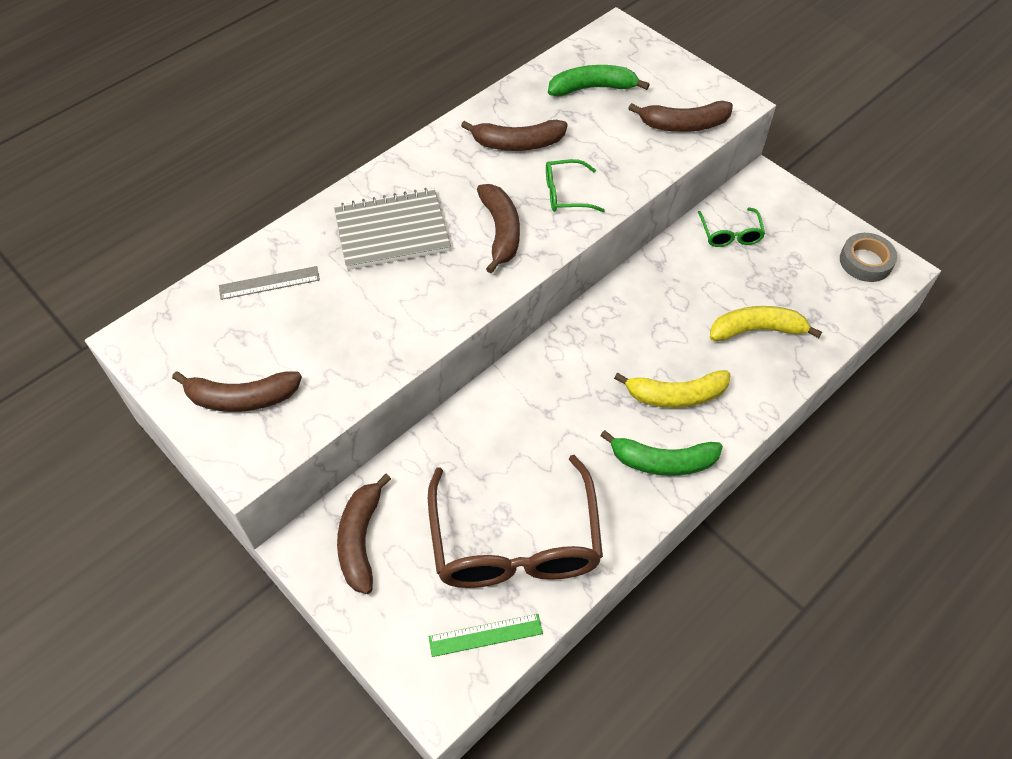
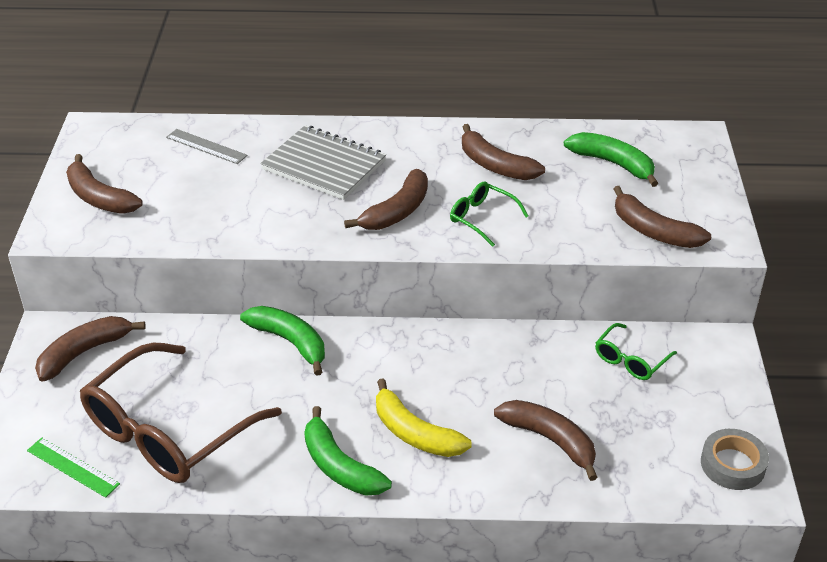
camera: 45 degrees right, 15 degrees down
yellow banana [710,306,822,341] -> brown banana [494,400,598,481]
none -> green banana [240,306,325,376]

